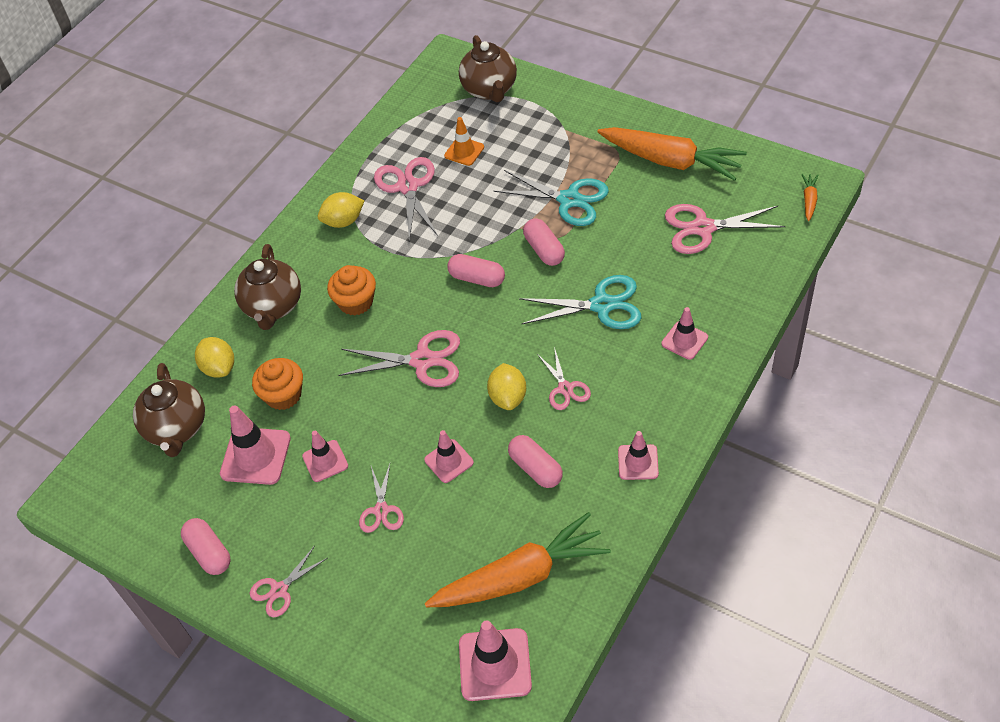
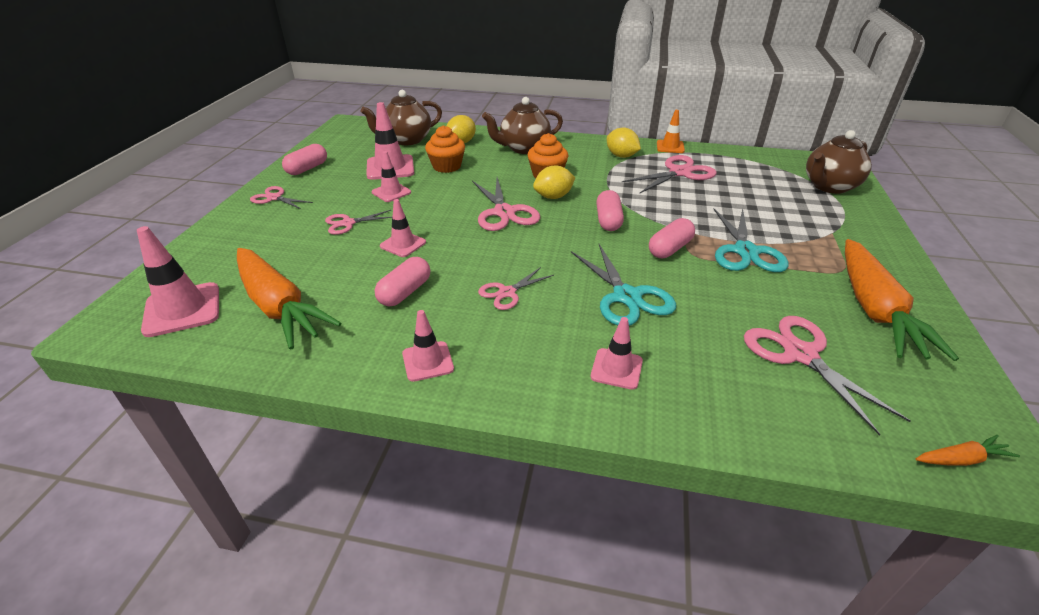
camera: 65 degrees right, 15 degrees down
orange traffic cone [444,117,484,166] -> orange traffic cone moved to [657,110,685,153]
yellow lemon [487,363,526,410] -> yellow lemon moved to [533,165,575,199]

